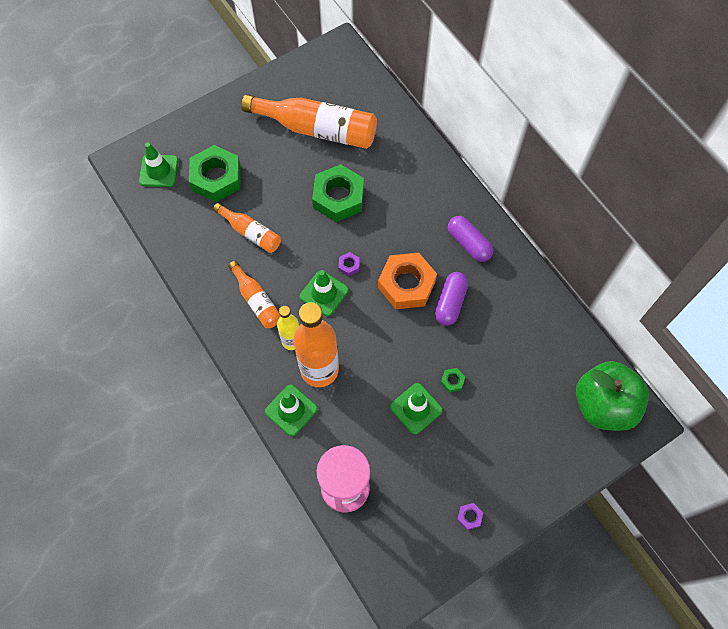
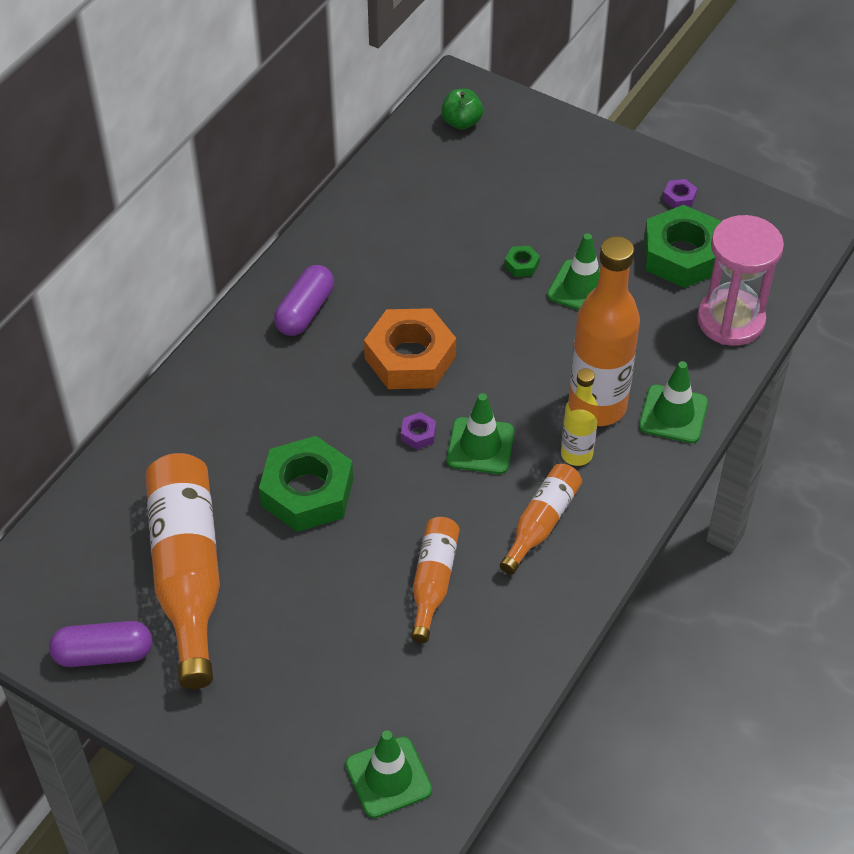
camera: 115 degrees left, 15 degrees down
green nut [189,145,241,202] -> green nut moved to [644,205,722,288]
purple capsule [435,272,468,326] -> purple capsule moved to [49,621,152,667]
green apple [576,361,649,431] -> green apple [441,89,483,130], size x0.46

